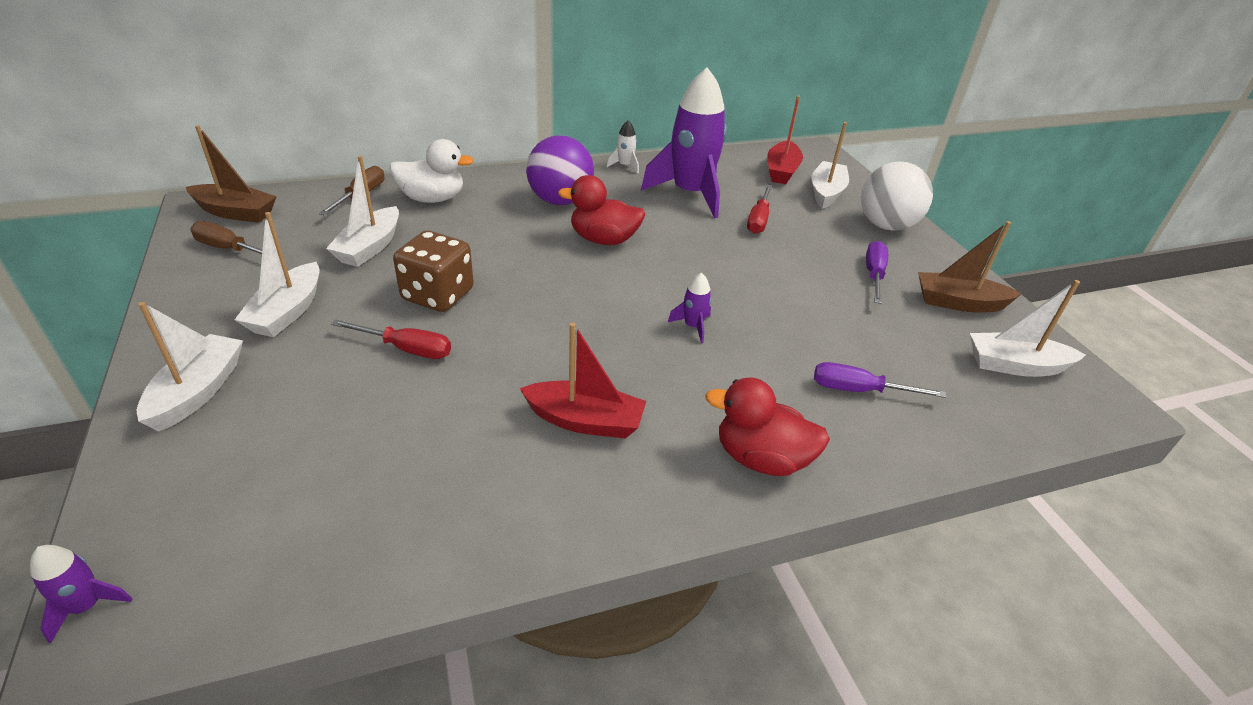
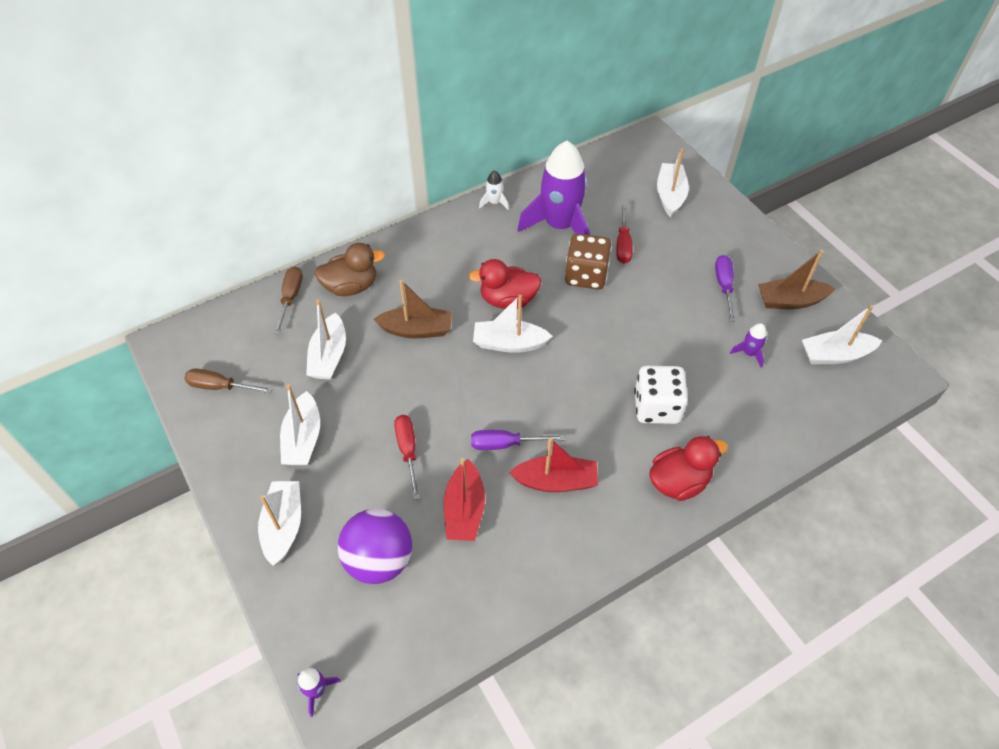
camera: 10 degrees left, 15 degrees up
brown boat [186,125,277,223] -> brown boat moved to [373,280,452,338]
red screwdriver [331,319,451,359] -> red screwdriver turned 105 degrees counterclockwise [394,415,420,500]
white duck [390,139,474,203] -> brown duck [314,243,385,296]
brown dice [393,230,474,312] -> brown dice moved to [565,233,612,290]
purple ball [526,136,594,205] -> purple ball moved to [338,509,412,584]
purple rocket [668,272,712,343] -> purple rocket moved to [730,323,767,368]
red duck [705,377,830,476] -> red duck turned 150 degrees clockwise [649,436,728,501]
red boat [767,95,803,184] -> red boat moved to [443,458,485,541]
purple screwdriver [814,362,947,398] -> purple screwdriver moved to [471,430,565,450]
white ball [861,161,933,231] -> none
none -> white boat [473,295,553,353]
none -> white dice [634,366,688,424]

